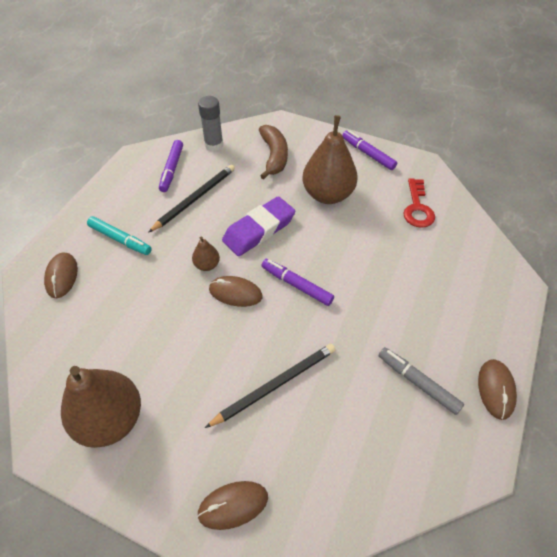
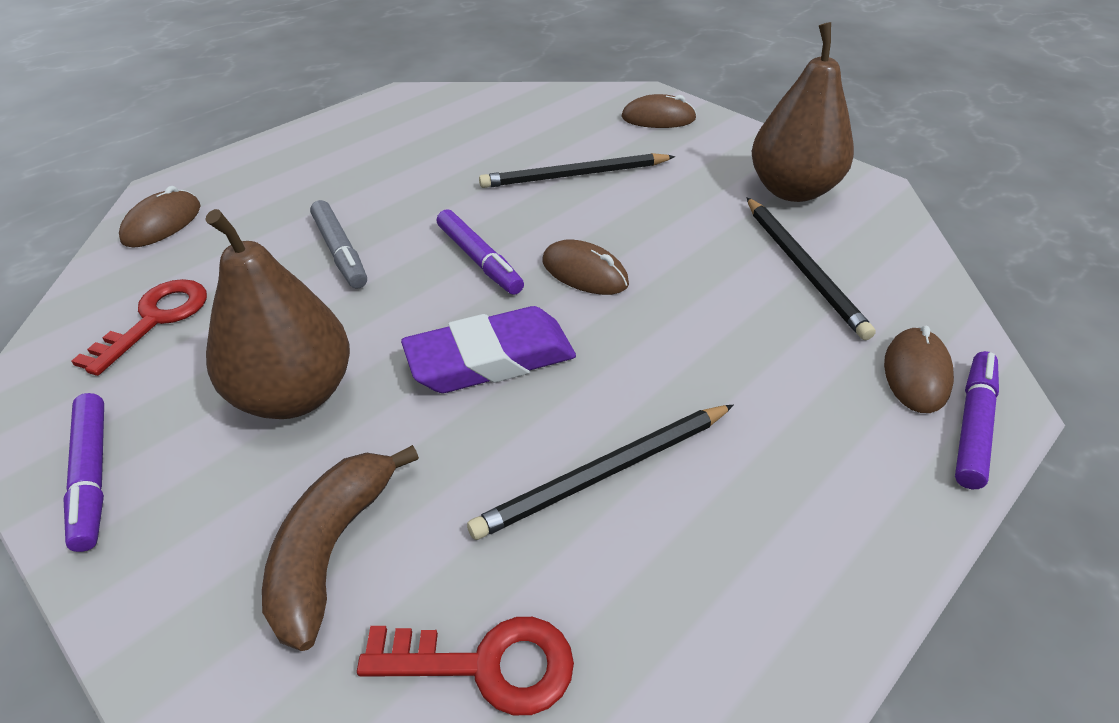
camera: 160 degrees left, 10 degrees down
turquoise marker [87,216,152,255] -> none
purple marker [159,140,183,192] -> purple marker moved to [955,351,999,489]
brown pear [192,236,220,271] -> none
grey glue stick [198,96,223,151] -> red key [357,617,574,715]
grey marker [379,347,464,415] -> grey marker moved to [310,200,367,289]
brown mouse [478,359,517,420] -> brown mouse moved to [119,186,201,248]
none -> black pencil [746,197,876,340]

